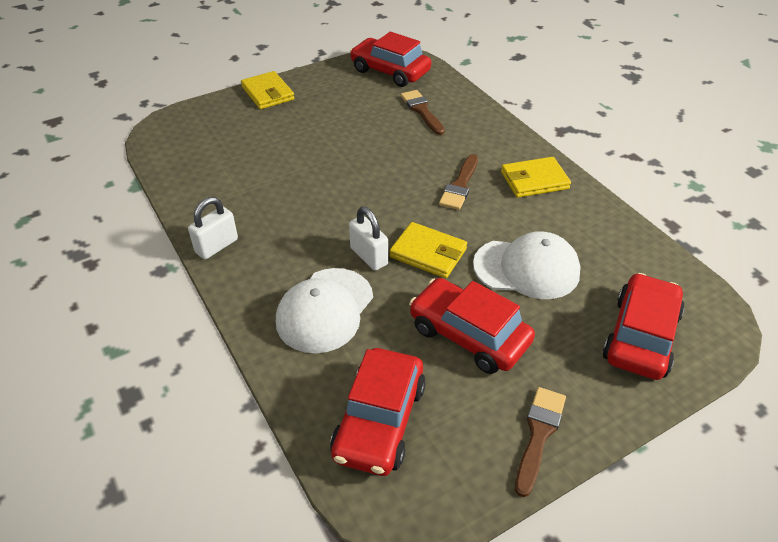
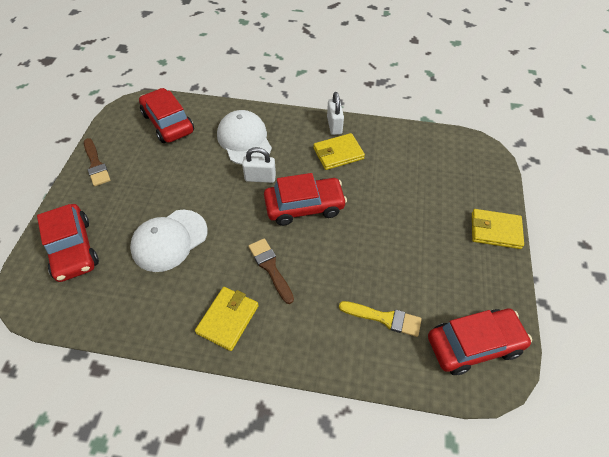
camera: 130 degrees right, 10 degrees up
yellow wallet [389,222,467,278] -> yellow wallet moved to [313,133,365,170]
brown brush [401,90,445,135] -> yellow brush [339,301,422,337]
red car [409,278,535,374] -> red car moved to [264,173,347,226]

